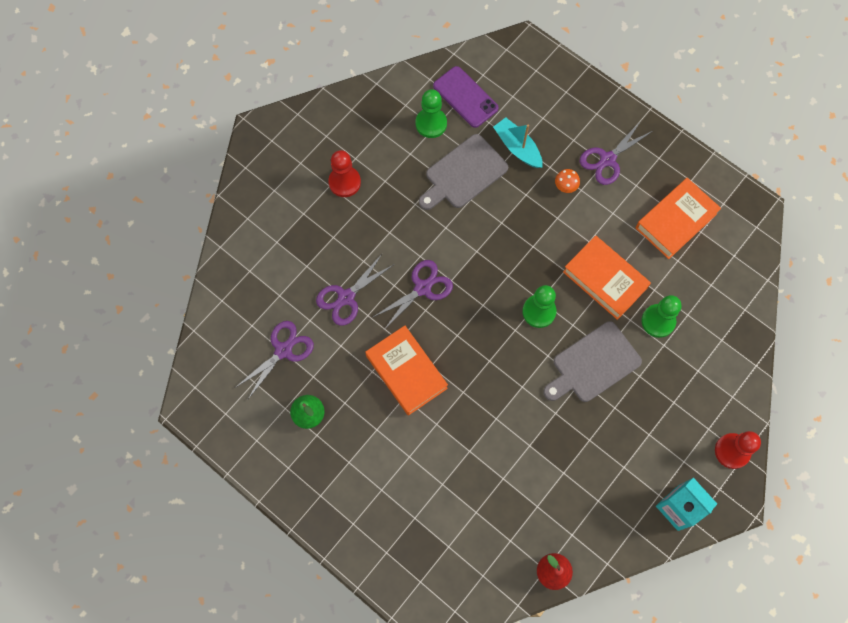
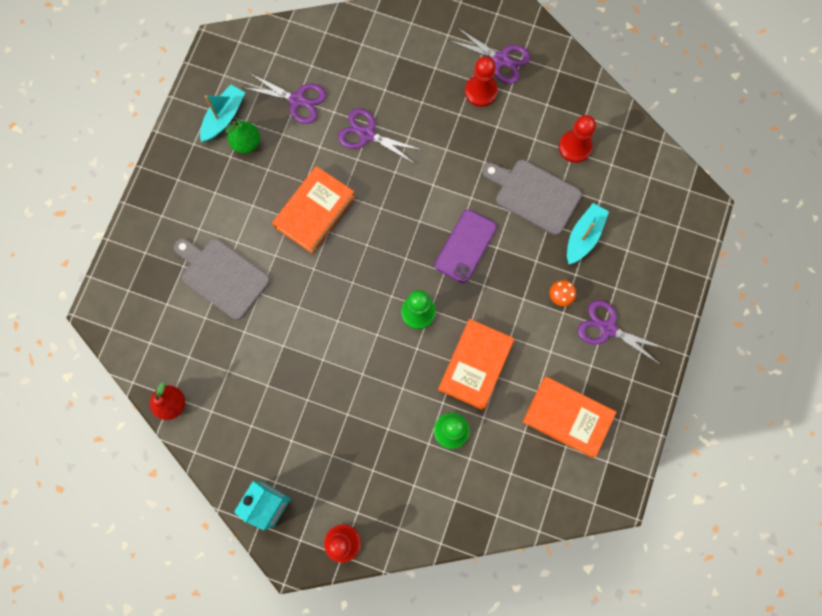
camera: 70 degrees right, 5 degrees up
purple scissors [373,260,453,331] -> purple scissors moved to [448,27,530,84]
green pawn [416,89,447,138] -> red pawn [559,115,596,163]
purple phone [433,66,499,128] -> purple phone moved to [435,209,497,283]
grey cutting board [543,322,642,402] -> grey cutting board moved to [174,238,270,320]
none -> turquoise boat [200,85,245,142]

